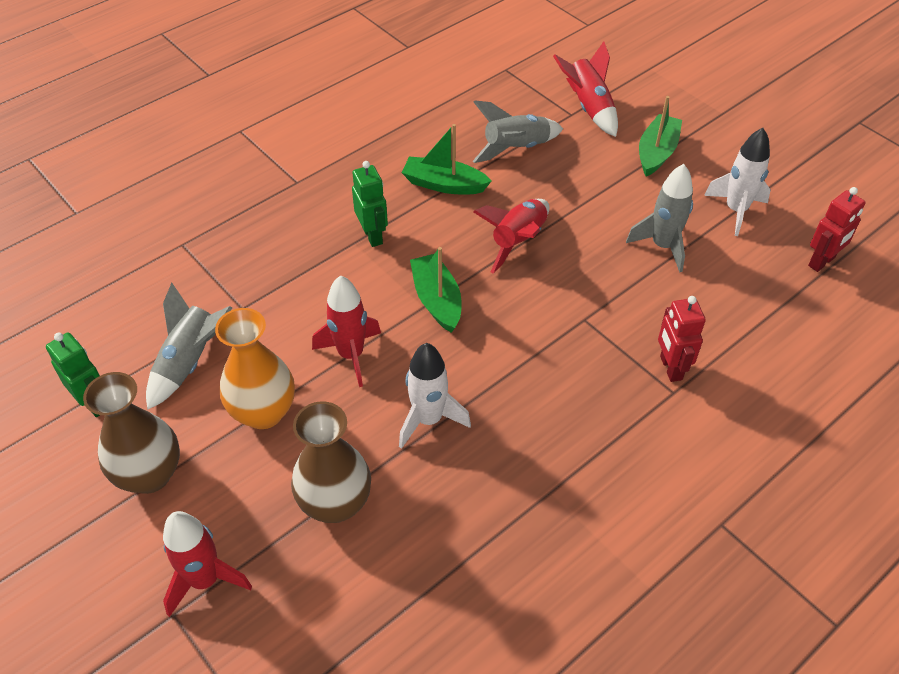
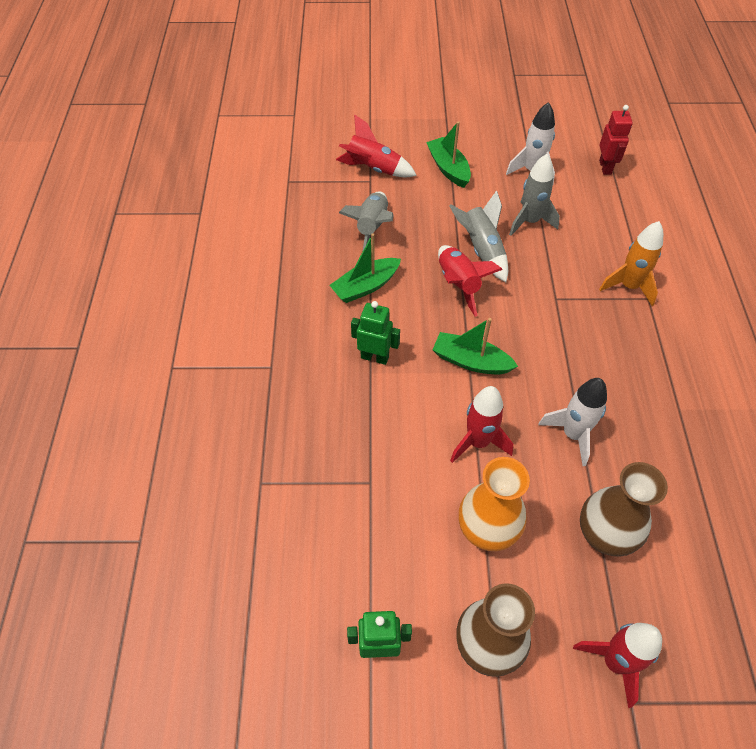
camera: 50 degrees left, 5 degrees up
grey rocket [146,283,232,410] -> grey rocket moved to [449,190,508,282]
red robot [658,296,706,382] -> orange rocket [599,221,663,306]

